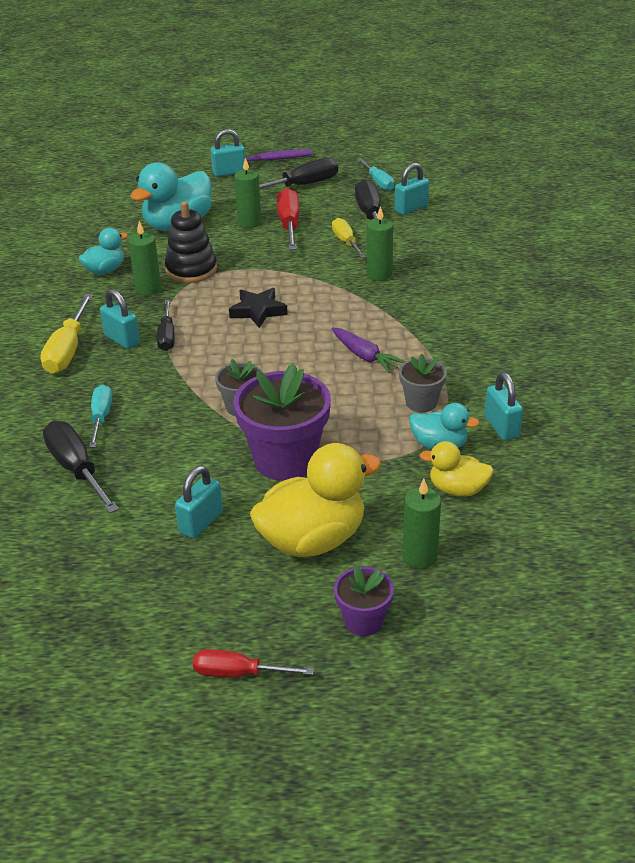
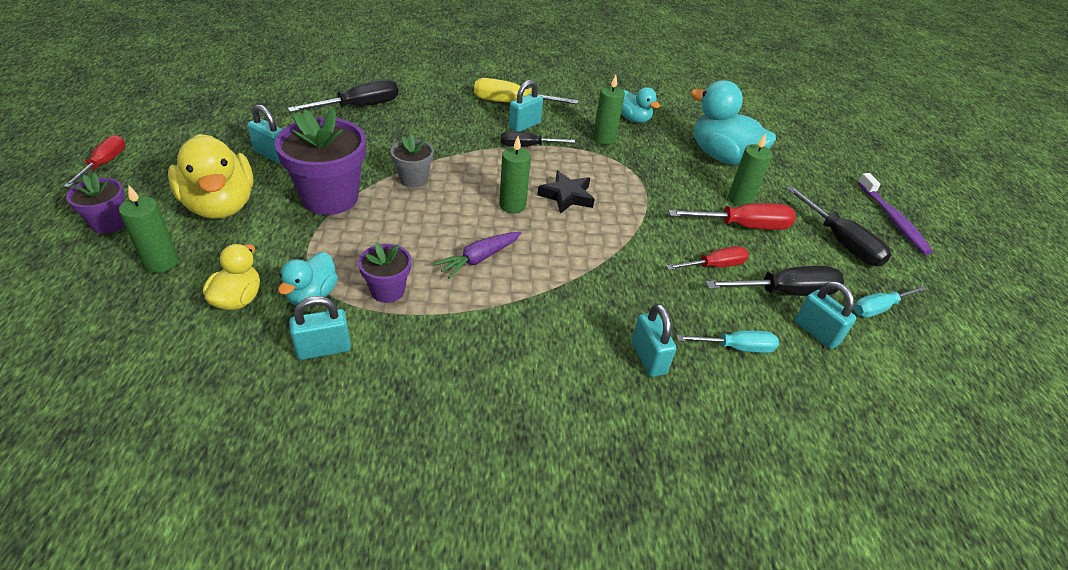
camera: 85 degrees right, 5 degrees up
turquoise screwdriver [89,385,112,448] -> turquoise screwdriver moved to [677,330,779,353]
black stacking toy [165,201,217,283] -> none
turquoise padlock [211,129,245,177] -> turquoise padlock moved to [632,303,676,377]
yellow screwdriver [332,218,366,258] -> red screwdriver [666,246,749,270]
green candle [367,206,393,281] -> green candle moved to [499,136,531,213]
grey flower pot [399,353,447,412] -> purple flower pot [358,242,411,303]

